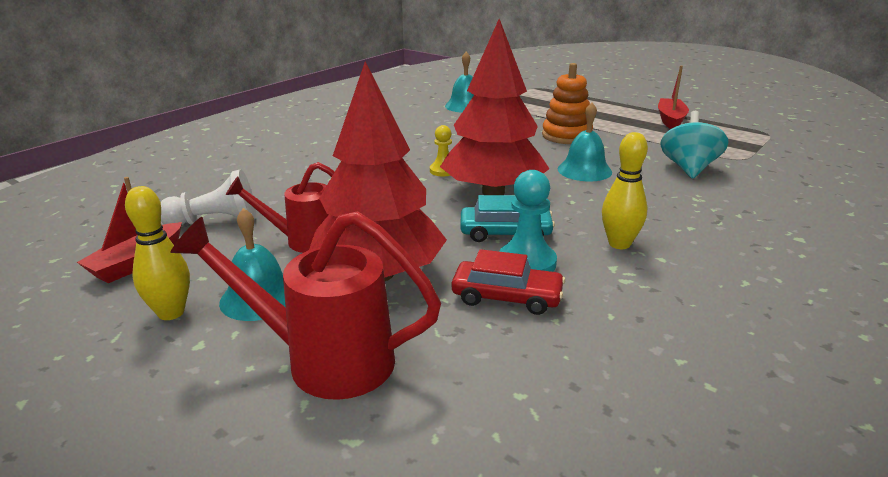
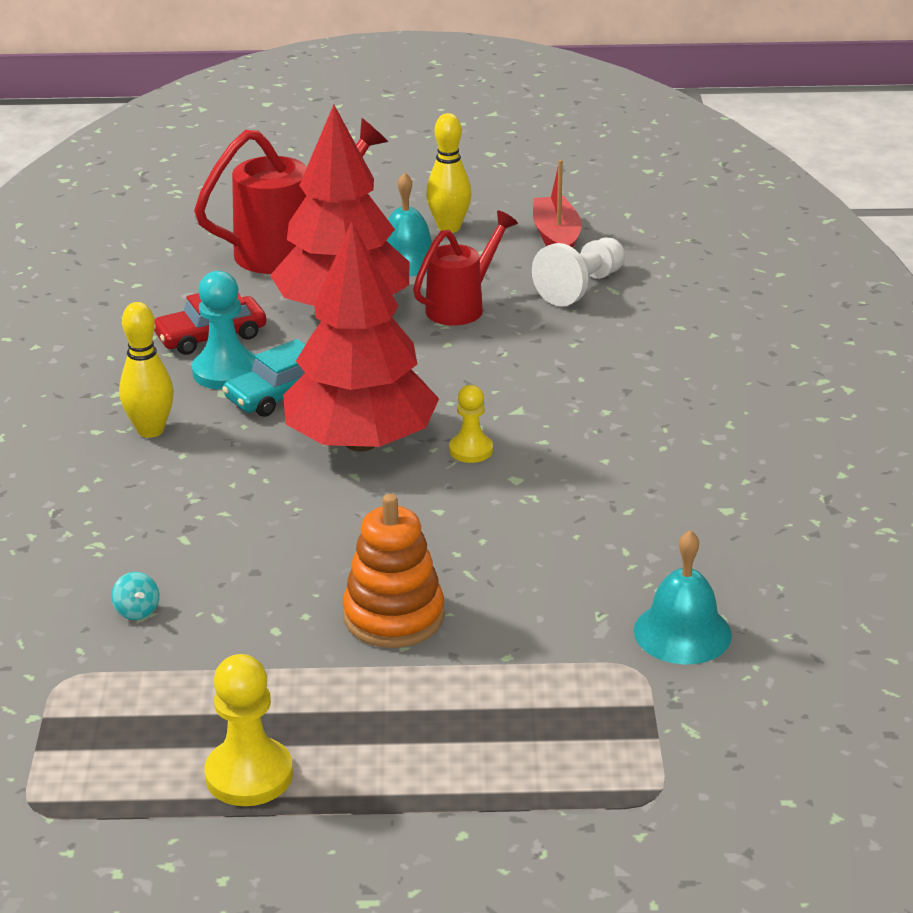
camera: 140 degrees right, 5 degrees up
turquoise bell [558,103,612,182] -> none
red boat [658,66,689,129] -> yellow pawn [205,654,293,806]
turquoise spinning top [660,111,729,179] -> turquoise spinning top [111,572,159,620], size x0.43

